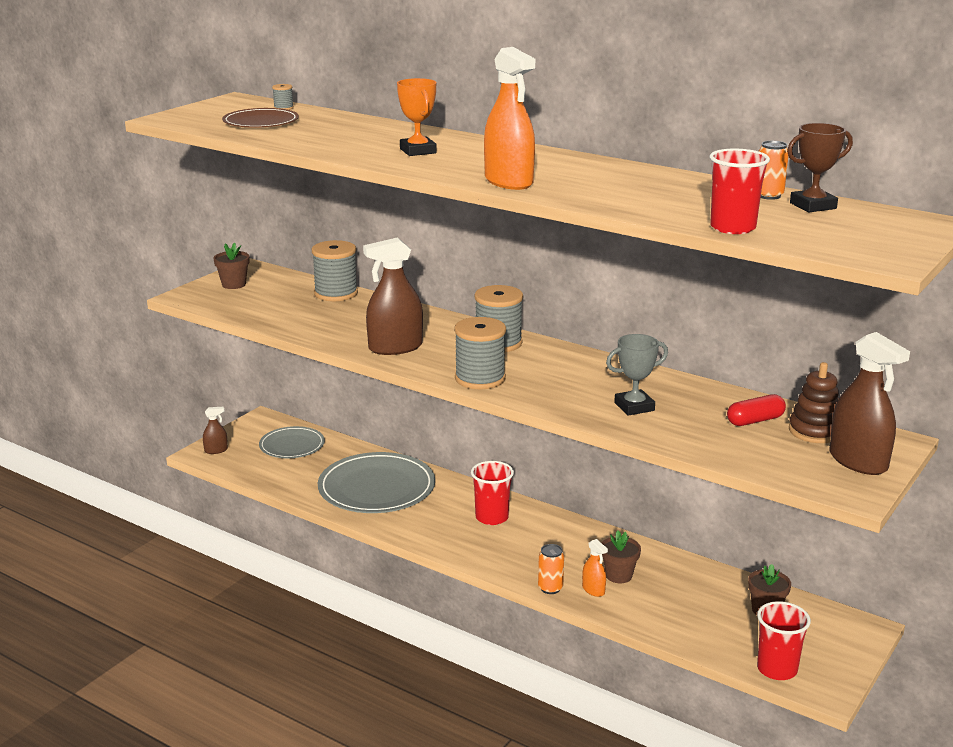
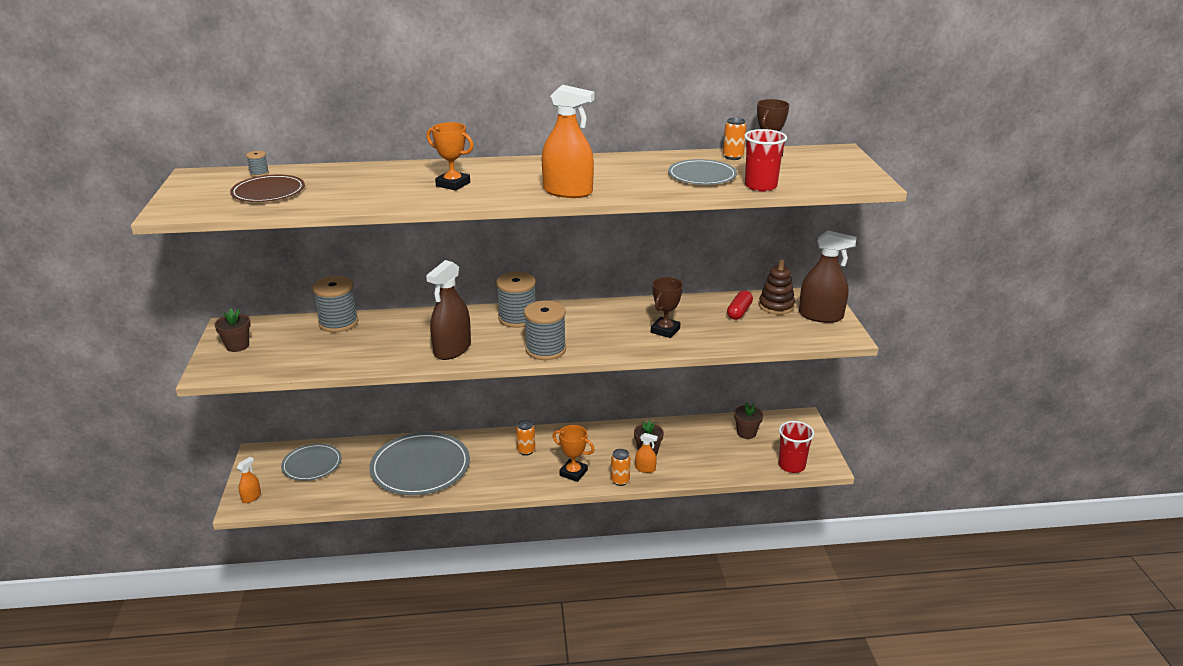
camera: 40 degrees left, 5 degrees up
brown spray bottle [203,407,228,454] -> orange spray bottle [237,457,261,503]
red cup [471,461,514,525] -> orange can [516,420,535,456]
grey trophy [606,334,668,416] -> brown trophy [651,277,683,338]
none -> orange trophy [552,425,594,482]
none -> grey plate [668,159,737,185]

